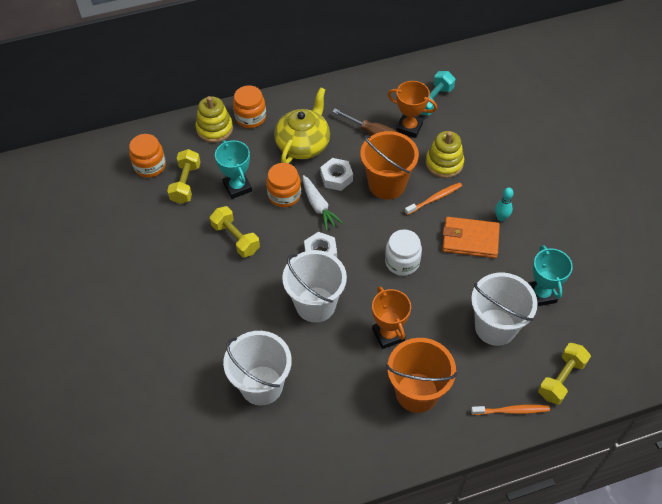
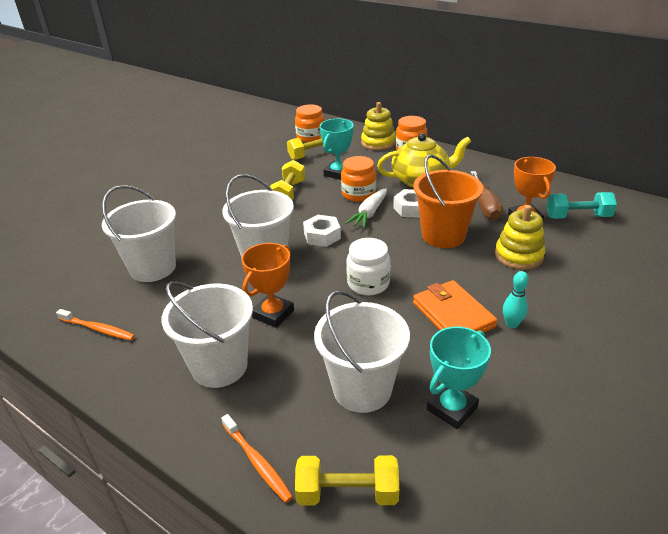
camera: 55 degrees right, 20 degrees down
orange bucket [386,338,457,413] -> white bucket [161,281,253,388]
orange toothbrush [405,182,462,215] -> orange toothbrush moved to [56,309,135,340]

